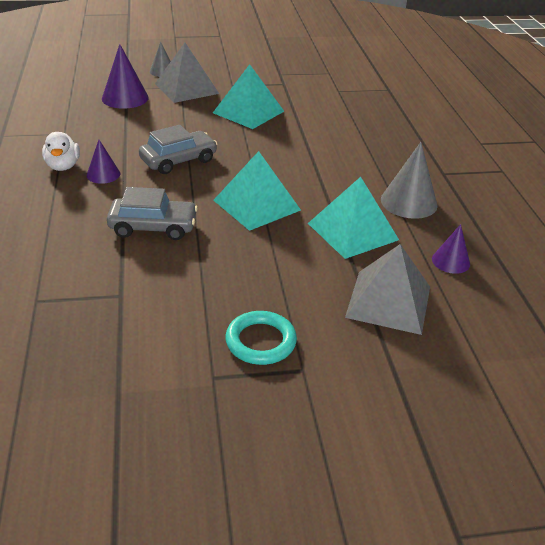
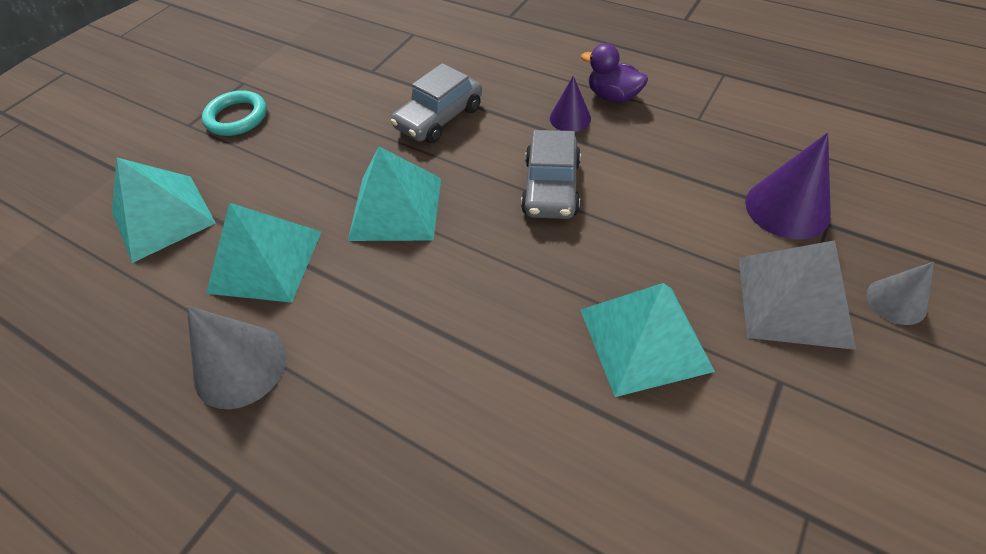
camera: 135 degrees right, 15 degrees up
white duck [42,132,80,171] -> purple duck [581,43,648,103]
grey pyramid [345,244,430,335] -> turquoise pyramid [112,158,216,263]
purple cone [432,224,470,274] -> none

